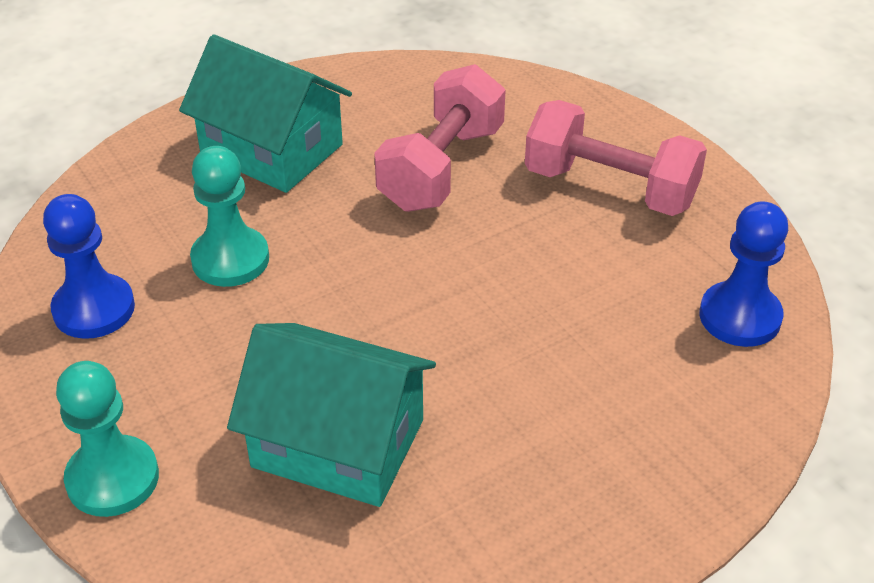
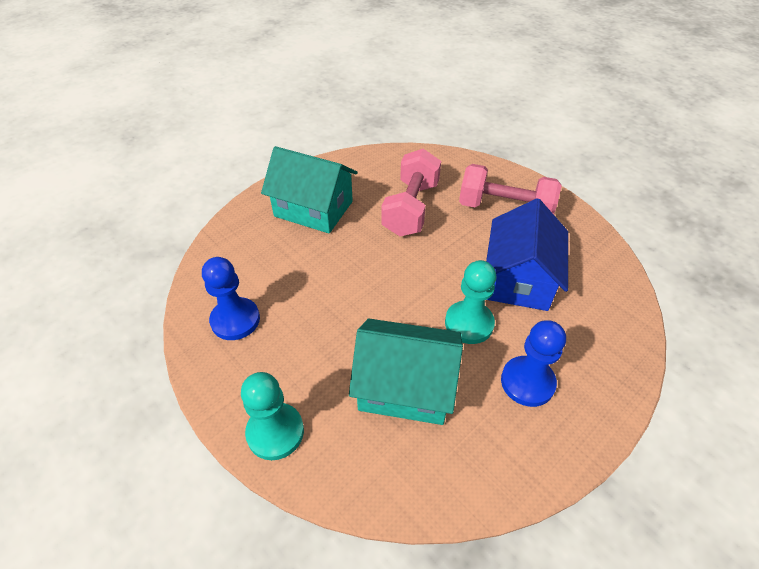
camera: 10 degrees left, 5 degrees up
turquoise pawn [190,146,269,287] -> turquoise pawn moved to [445,260,497,344]
blue pawn [699,201,788,347] -> blue pawn moved to [501,320,566,407]
none -> blue house [486,199,568,311]

